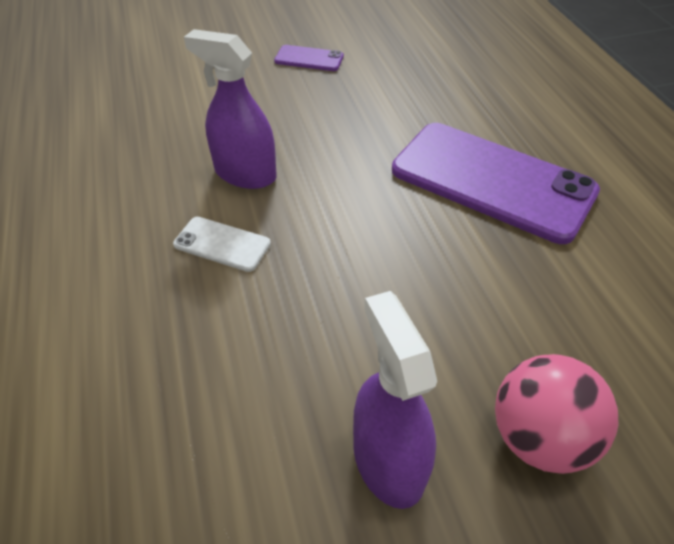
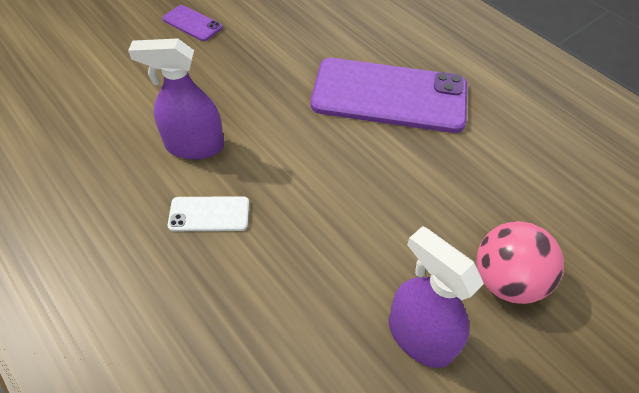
camera: 25 degrees left, 5 degrees up
purple phone [274,45,344,71] -> purple phone turned 45 degrees clockwise [162,5,223,41]

